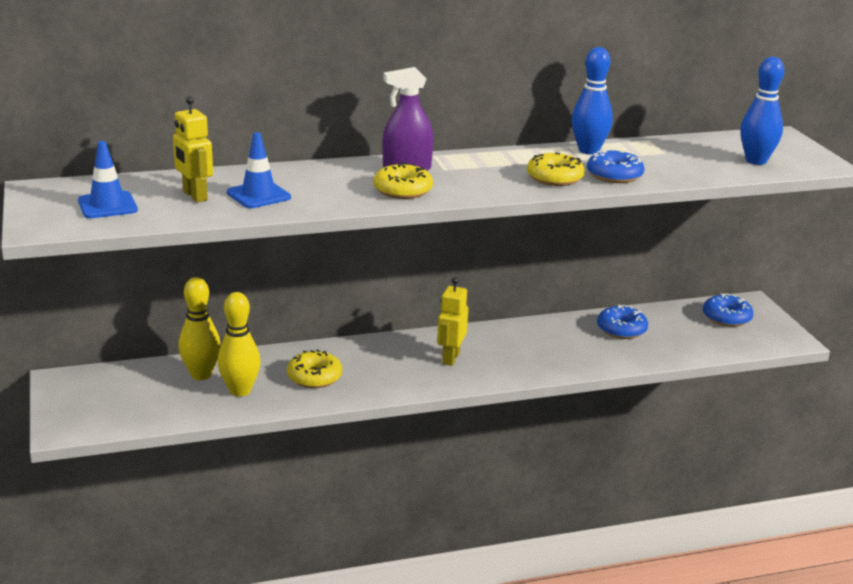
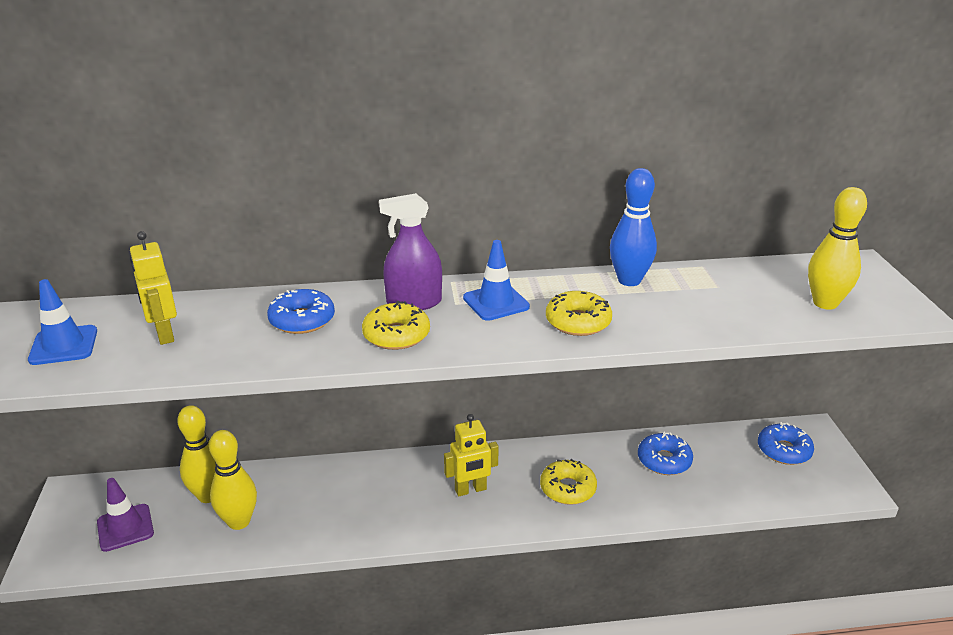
camera: 10 degrees right, 5 degrees up
blue traffic cone [227,132,291,208] -> blue traffic cone moved to [463,240,530,321]
yellow donut [287,350,342,388] -> yellow donut moved to [540,459,597,505]
yellow robot [437,277,468,366] -> yellow robot turned 135 degrees counterclockwise [444,414,499,496]
blue donut [587,150,644,183] -> blue donut moved to [267,289,335,334]
blue bowling pin [740,57,784,165] -> yellow bowling pin [808,187,867,310]
none -> purple traffic cone [97,478,154,552]

